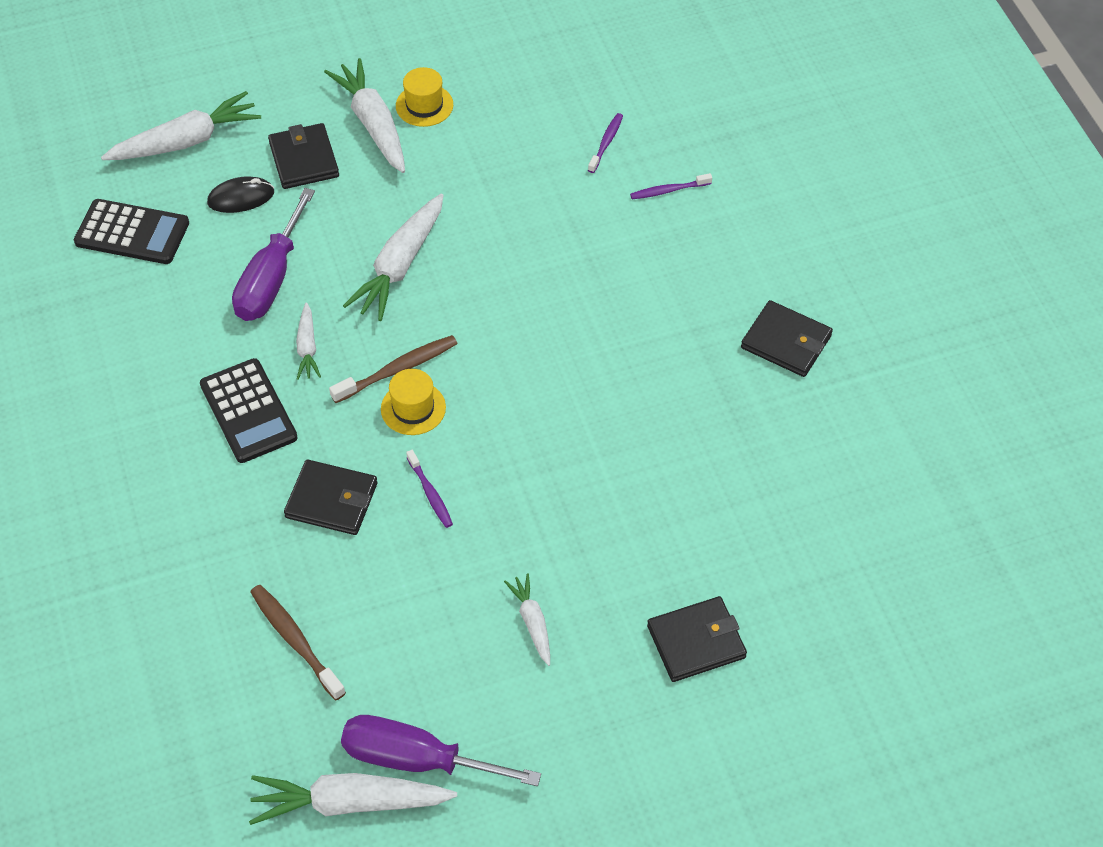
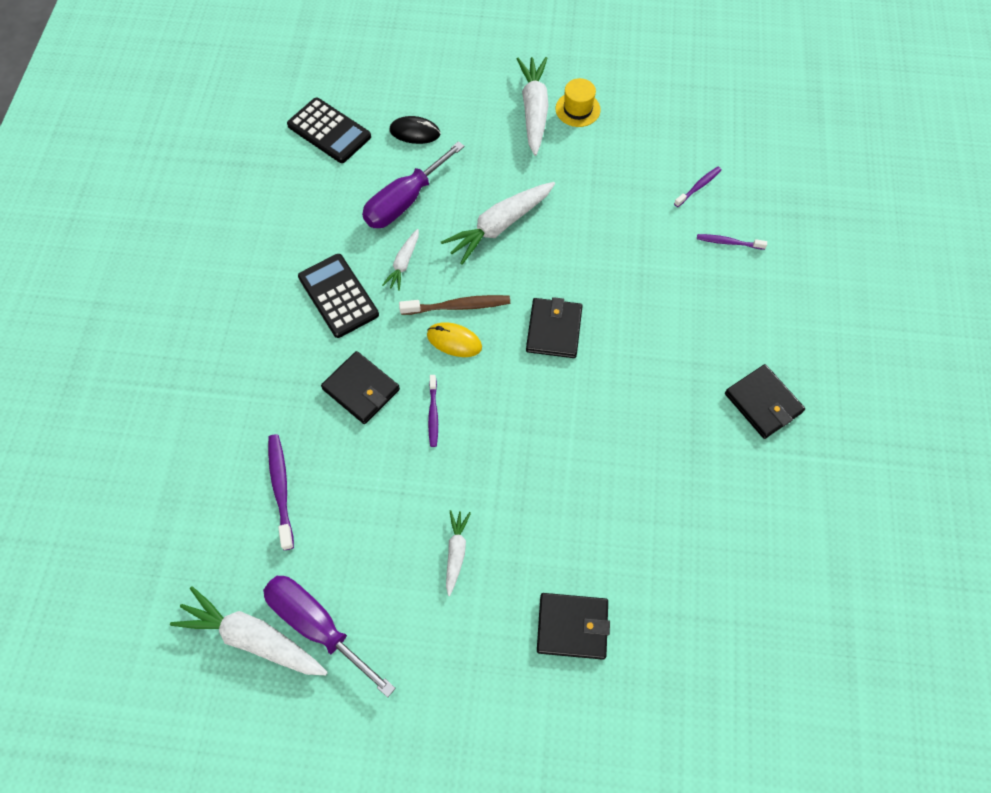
camera: 25 degrees right, 10 degrees up
white carrot [101,91,261,160] -> none
black calculator [200,358,298,463] -> black calculator turned 150 degrees clockwise [298,254,379,338]
brown toothbrush [250,585,346,700] -> purple toothbrush [268,434,294,550]
black wallet [268,123,339,189] -> black wallet moved to [526,297,583,358]
yellow hat [381,369,446,435] -> yellow mouse [427,322,482,357]

